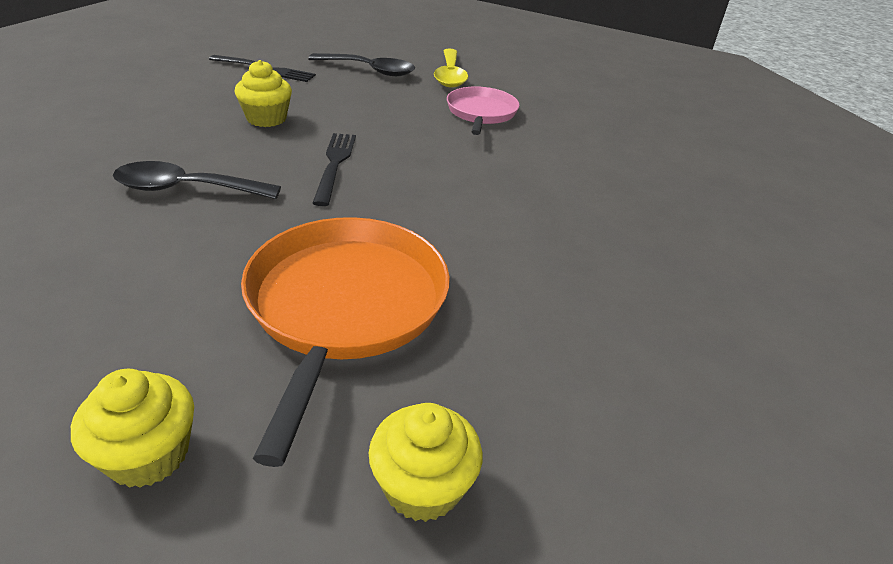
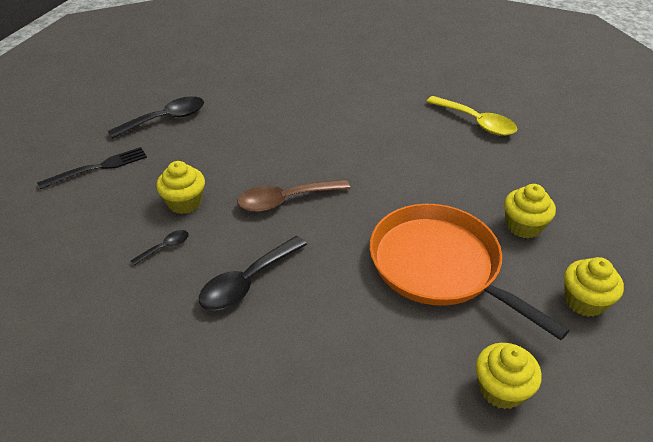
camera: 45 degrees left, 5 degrees up
black fork [313,133,356,206] -> brown spoon [237,179,350,212]
yellow spoon [434,48,468,88] -> yellow spoon moved to [426,96,517,136]
pink pan [447,86,519,135] -> none
none -> black spoon [131,230,189,266]
none -> yellow cupcake [504,184,556,238]

